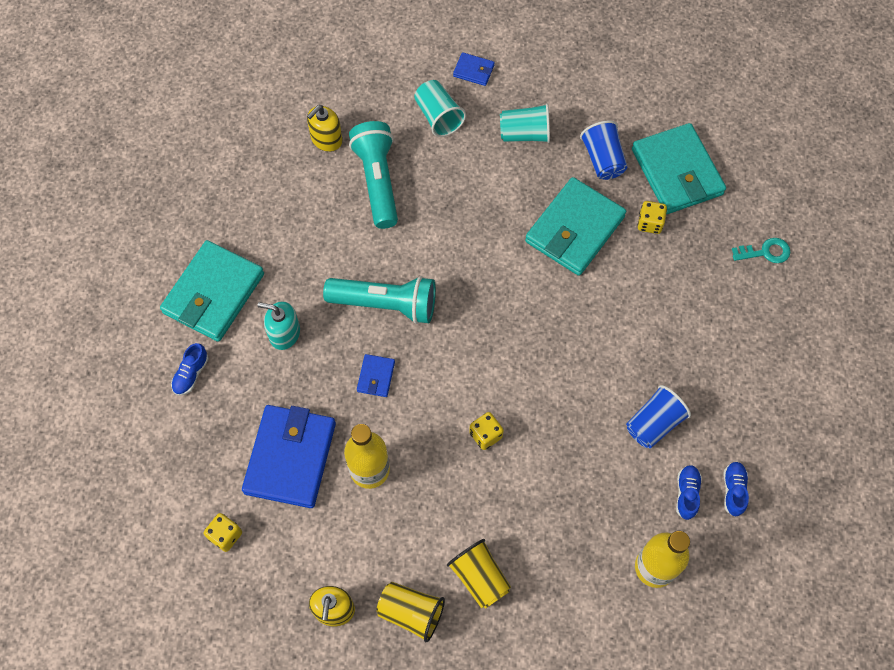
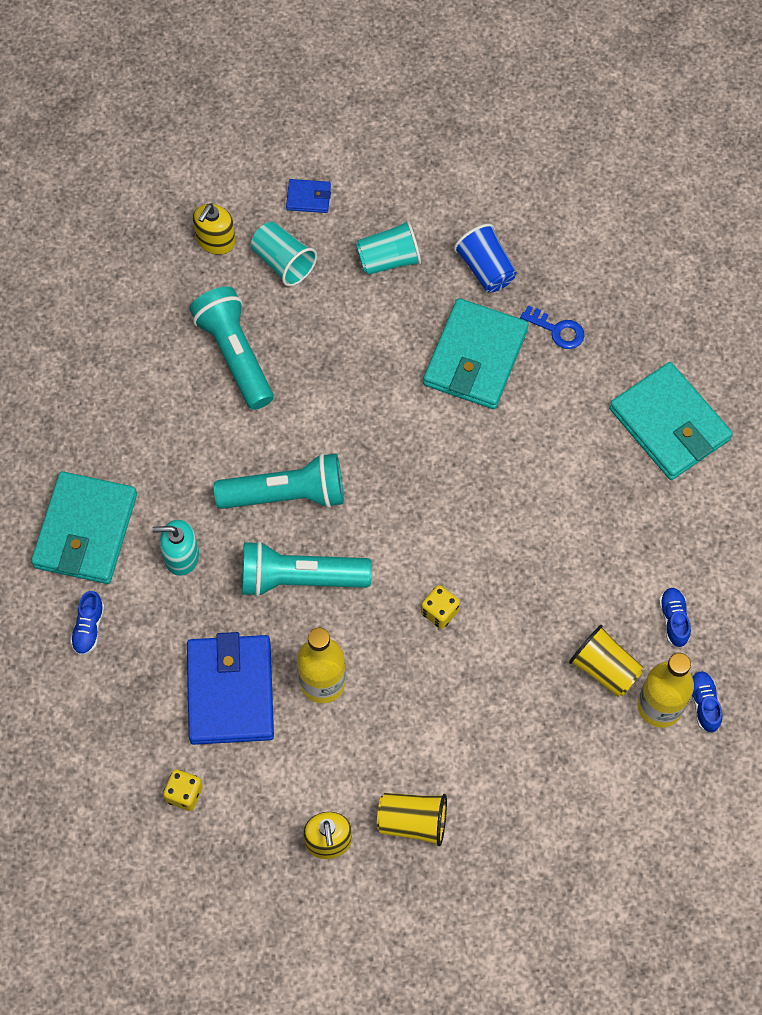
camera: 15 degrees left, 0 degrees up
yellow soap dispenser [307,105,342,152] -> yellow soap dispenser moved to [193,203,236,255]
blue wallet [357,354,395,397] -> turquoise flashlight [242,541,372,597]
yellow cup [447,539,511,609] -> yellow cup moved to [569,625,644,697]
blue cup [626,385,691,448] -> none
turquoise wallet [632,123,726,214] -> turquoise wallet moved to [609,362,733,480]
yellow dice [638,201,667,234] -> blue key [520,306,584,349]
blue shoe [723,462,749,517] -> blue shoe moved to [692,671,723,733]
turquoise key [732,238,791,263] -> none

